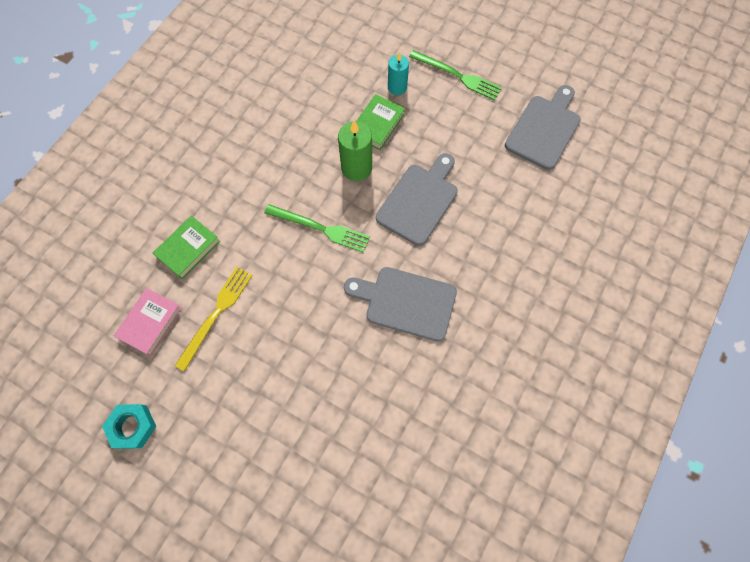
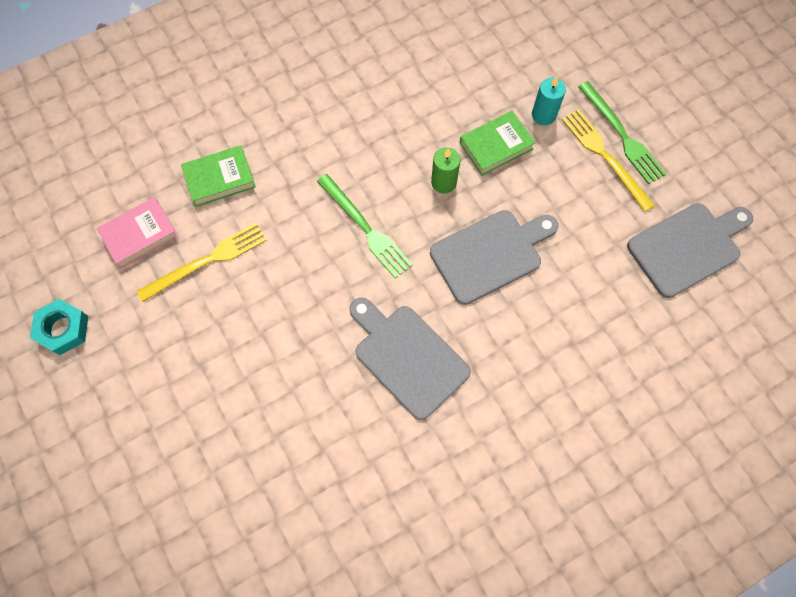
camera: 30 degrees right, 0 degrees up
green candle [338,121,372,181] -> green candle [431,147,461,194], size x0.66
none -> yellow fork [562,109,655,212]

